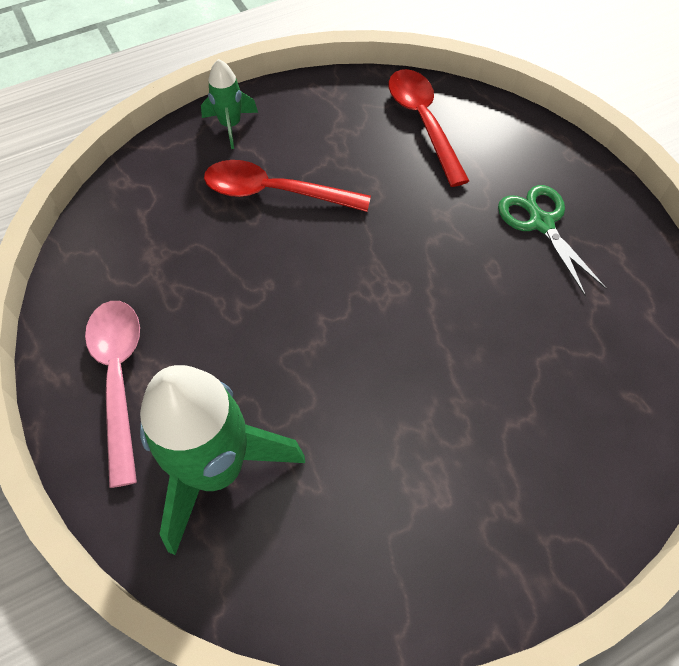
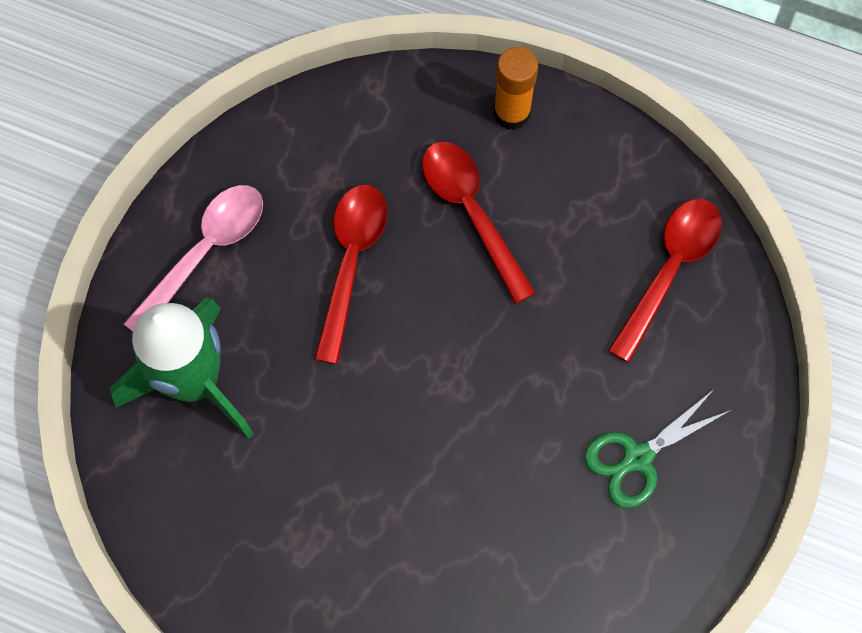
camera: 50 degrees right, 10 degrees up
green rocket [201,59,258,149] -> orange glue stick [494,47,538,130]
green scissors [498,185,607,297] -> green scissors turned 150 degrees counterclockwise [584,390,731,508]
none -> red spoon [314,185,387,364]

